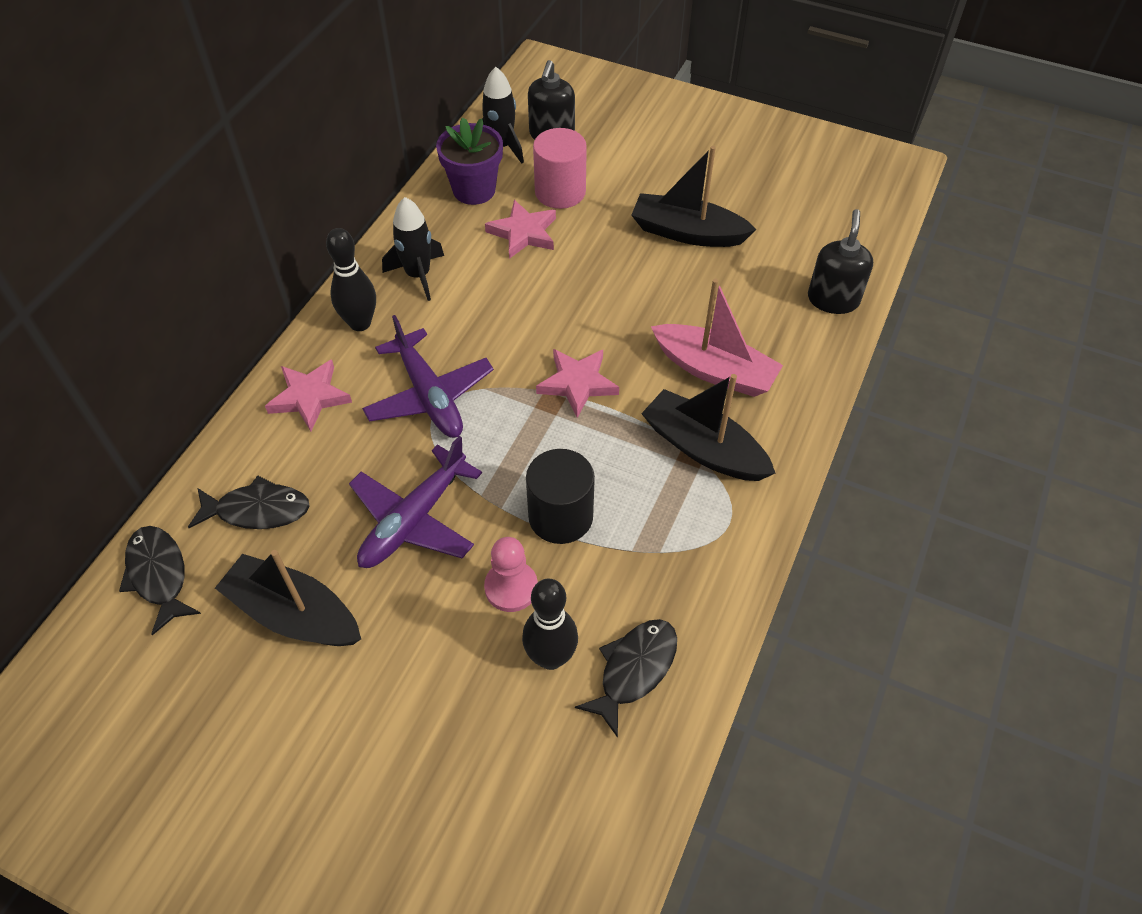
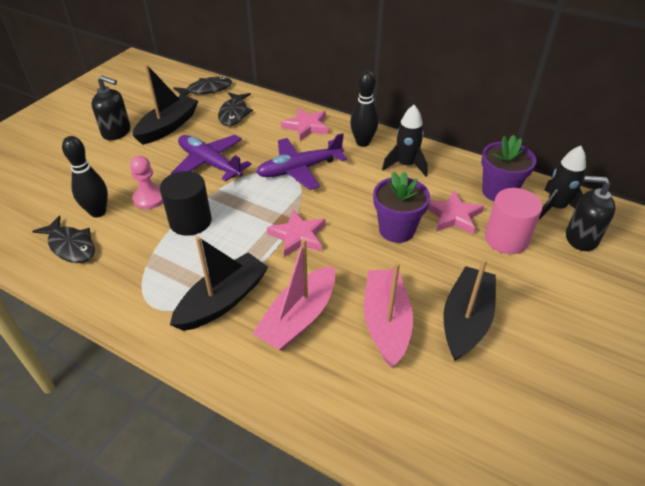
camera: 95 degrees right, 10 degrees down
black soap dispenser [808,209,873,314] -> black soap dispenser moved to [91,76,131,140]
none -> pink boat [364,262,413,367]
none -> purple flower pot [373,172,430,243]

